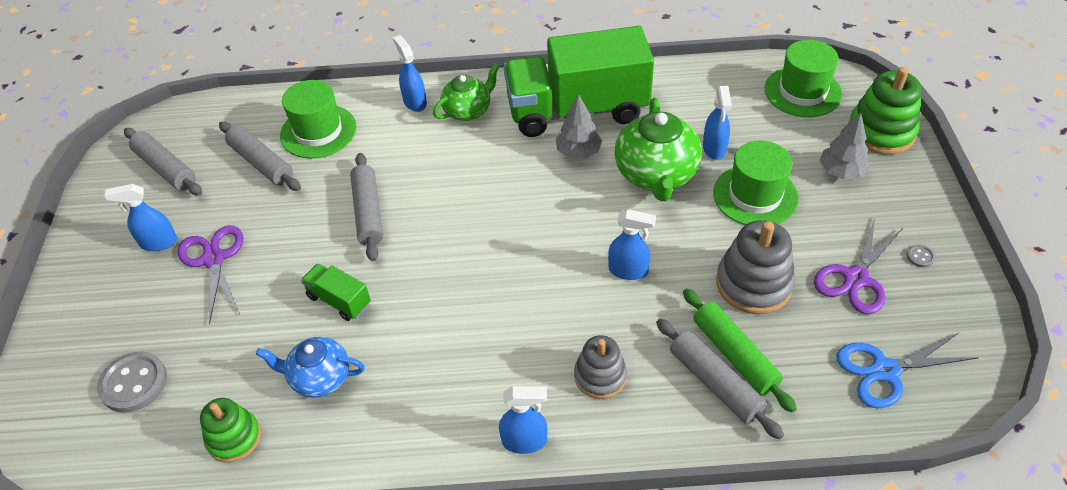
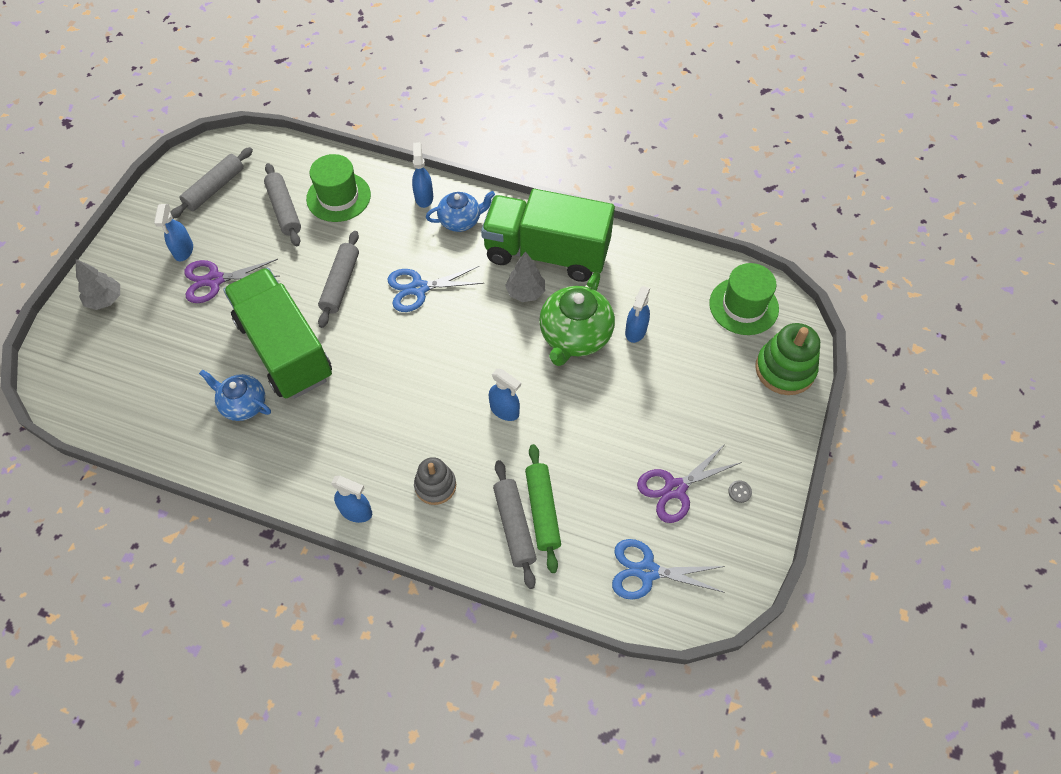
camera: 20 degrees right, 10 degrees up
grey button [97,351,167,413] -> none
blue spray bottle [104,184,177,251] -> blue spray bottle turned 105 degrees counterclockwise [154,204,193,262]
grey rolling pin [124,128,202,196] -> grey rolling pin turned 60 degrees clockwise [170,147,253,219]
purple scissors [177,225,243,325] -> purple scissors turned 105 degrees counterclockwise [184,259,278,303]
green stacking toy [200,398,261,463] -> none
green truck [301,263,371,321] -> green truck [223,268,332,399], size x2.42
green teapot [433,64,499,121] -> blue teapot [426,191,495,232]
green hat [713,140,798,225] -> none
grey stacking toy [716,220,795,314] -> none
grey tree [820,113,870,179] -> grey tree moved to [76,259,120,310]
none -> blue scissors [387,266,484,312]

